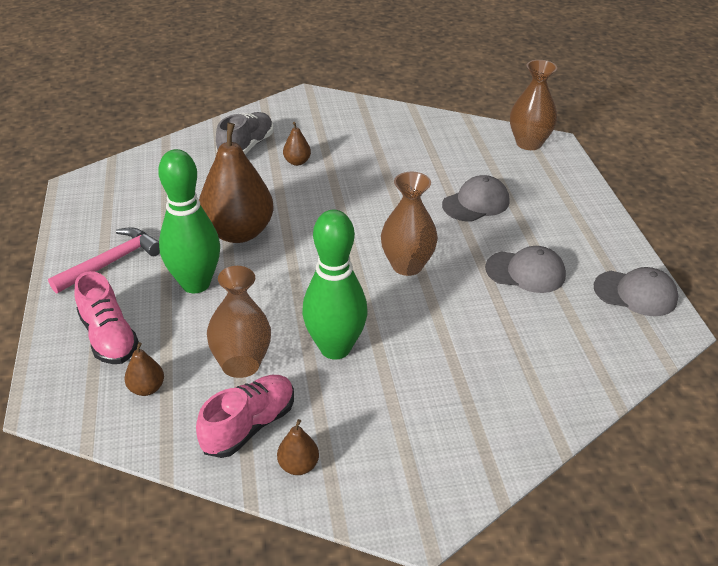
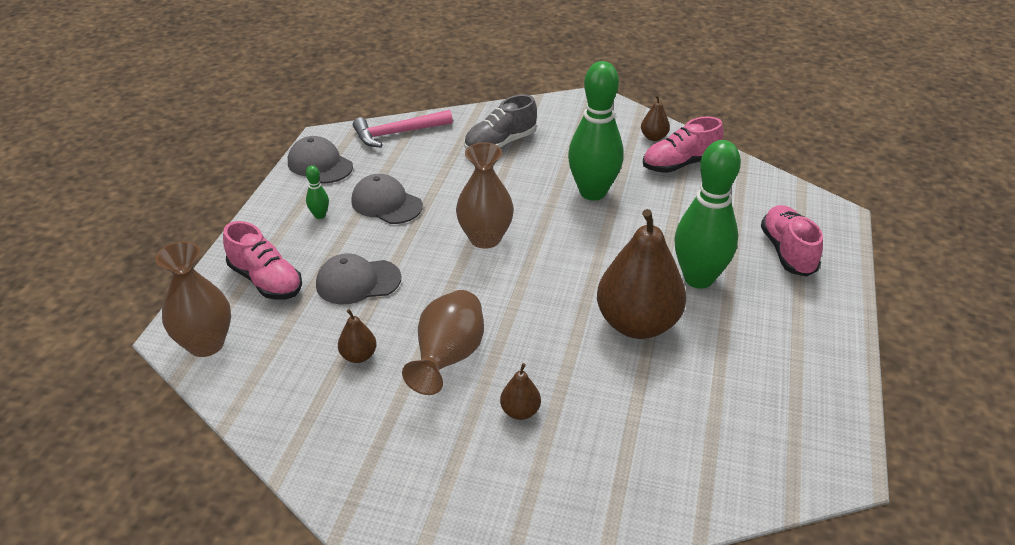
camera: 155 degrees left, 0 degrees up
pink hammer [48,227,160,293] -> pink hammer moved to [353,110,453,147]
brown pear [124,342,164,396] -> brown pear moved to [338,309,377,363]
brown vase [207,266,271,378] -> brown vase moved to [402,290,484,395]
grey shoe [216,112,274,154] -> grey shoe moved to [464,94,537,150]
none -> pink shoe [223,221,302,300]
none -> green bowling pin [306,165,329,219]

